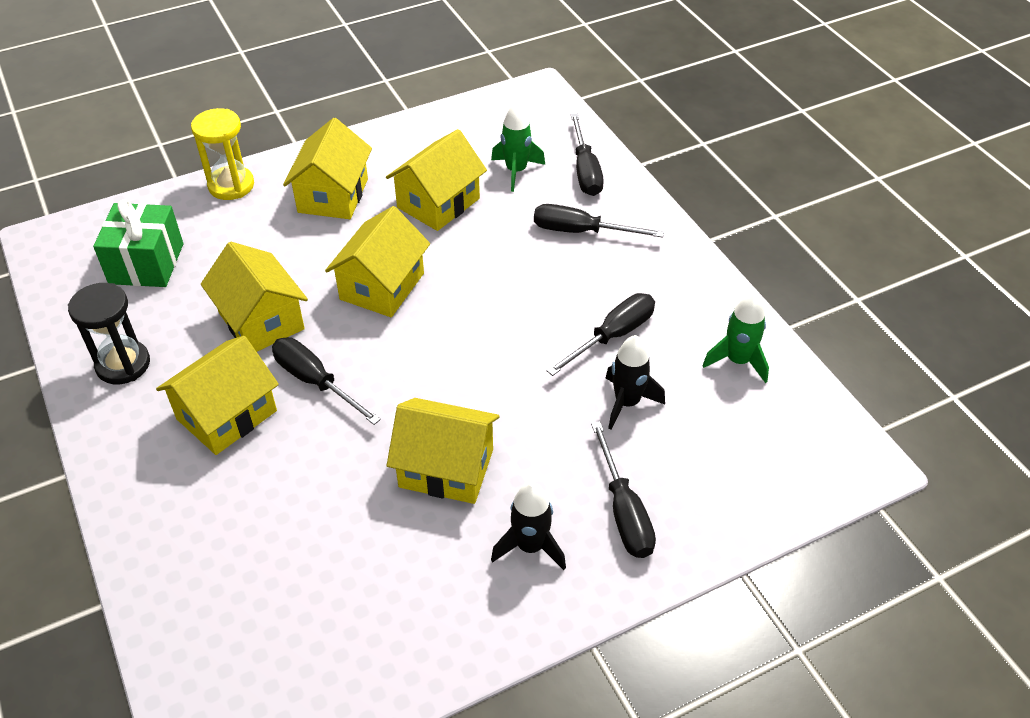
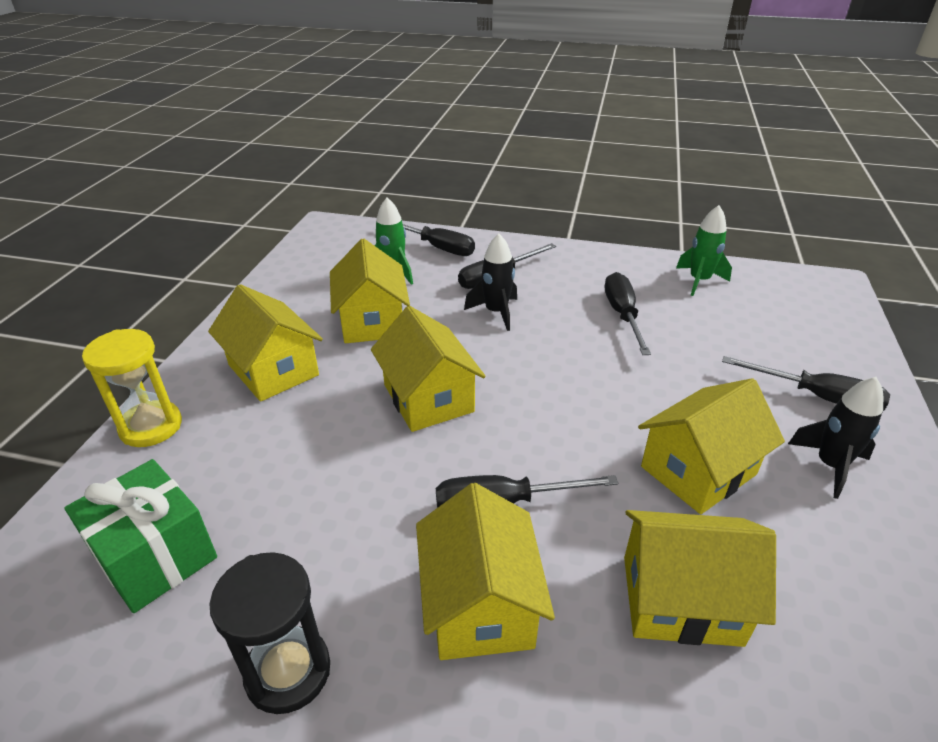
camera: 50 degrees left, 10 degrees down
yellow house [201,242,308,352] -> yellow house moved to [624,510,776,647]
black rocket [606,335,665,429] -> black rocket moved to [464,234,517,331]

